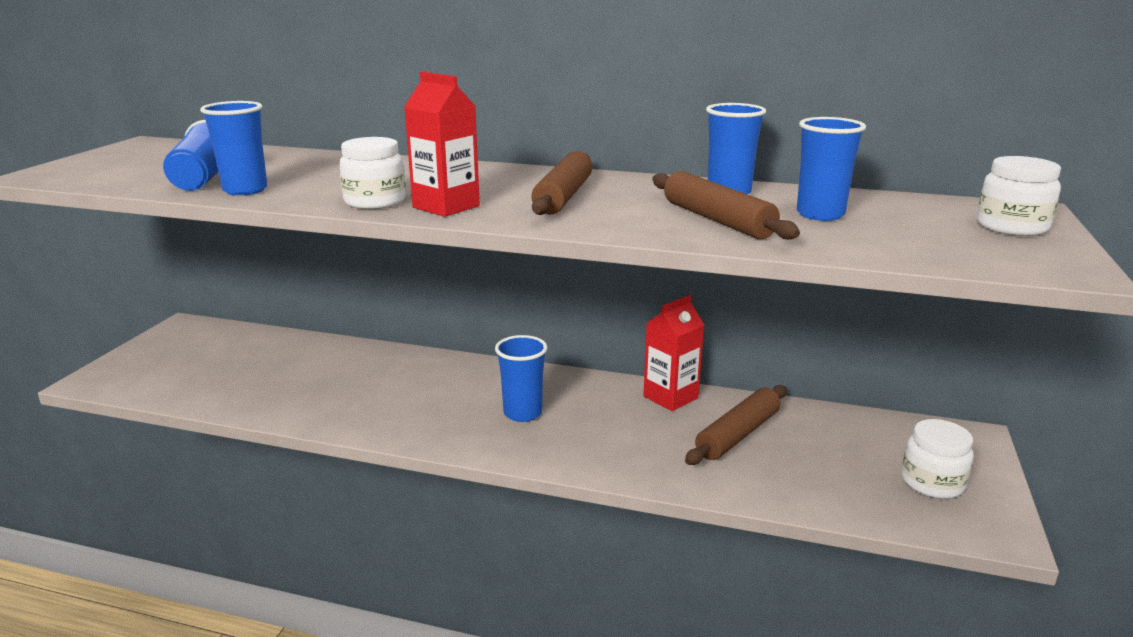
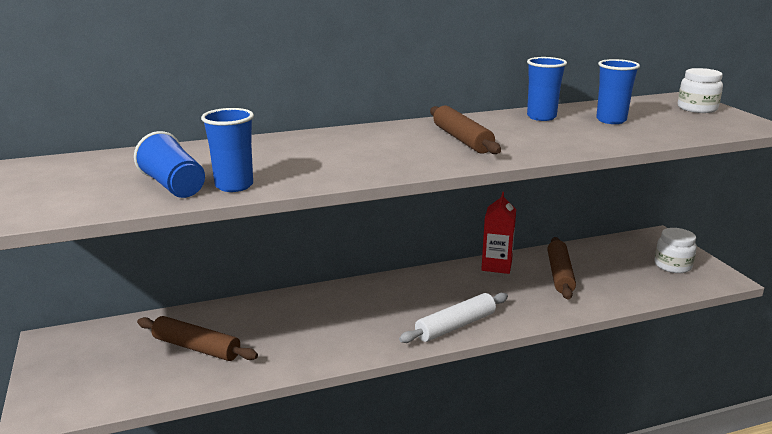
camera: 35 degrees left, 0 degrees up
white jar [339,137,406,209] -> none
red carton [404,72,480,217] -> none
blue cup [495,335,548,422] -> none
brown rolling pin [652,171,800,239] -> brown rolling pin moved to [137,316,258,361]
none -> white rolling pin [399,293,508,343]

